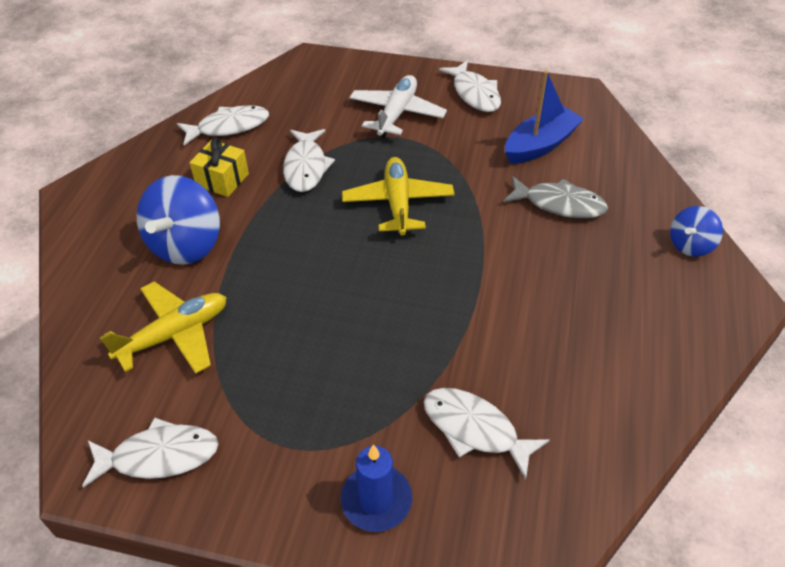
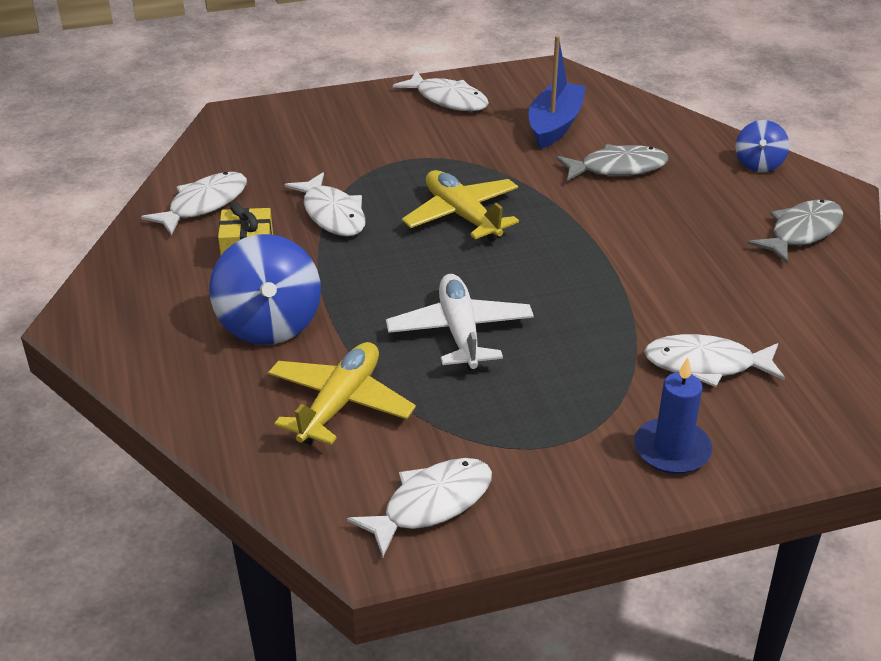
camera: 30 degrees left, 10 degrees down
white plane [349,75,447,138] -> white plane moved to [386,274,534,371]
none -> grey fish [748,199,843,263]

